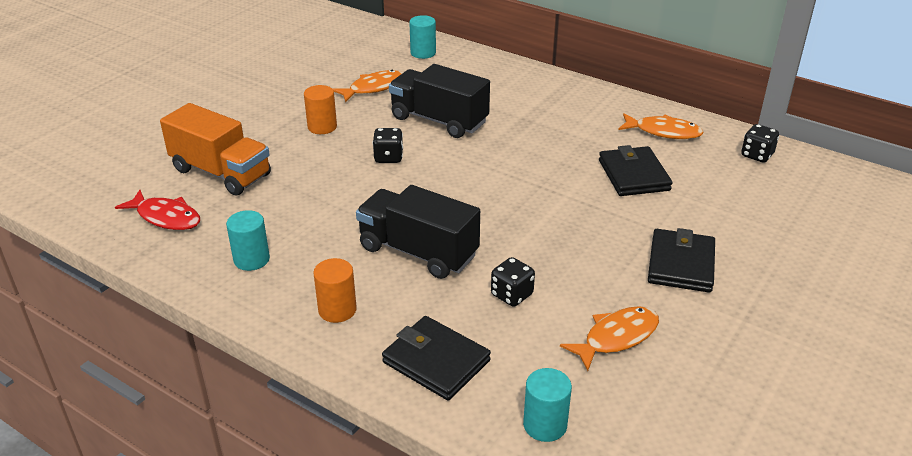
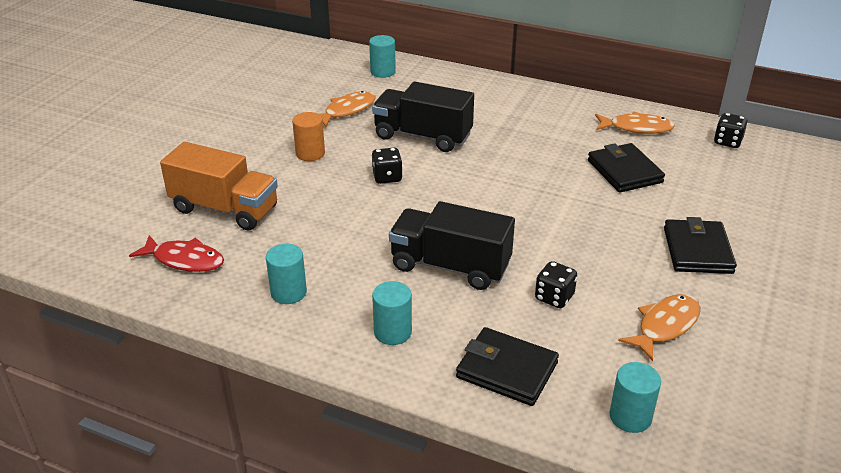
camera: 10 degrees left, 0 degrees up
orange cylinder [313,258,357,323] -> turquoise cylinder [372,281,412,345]

